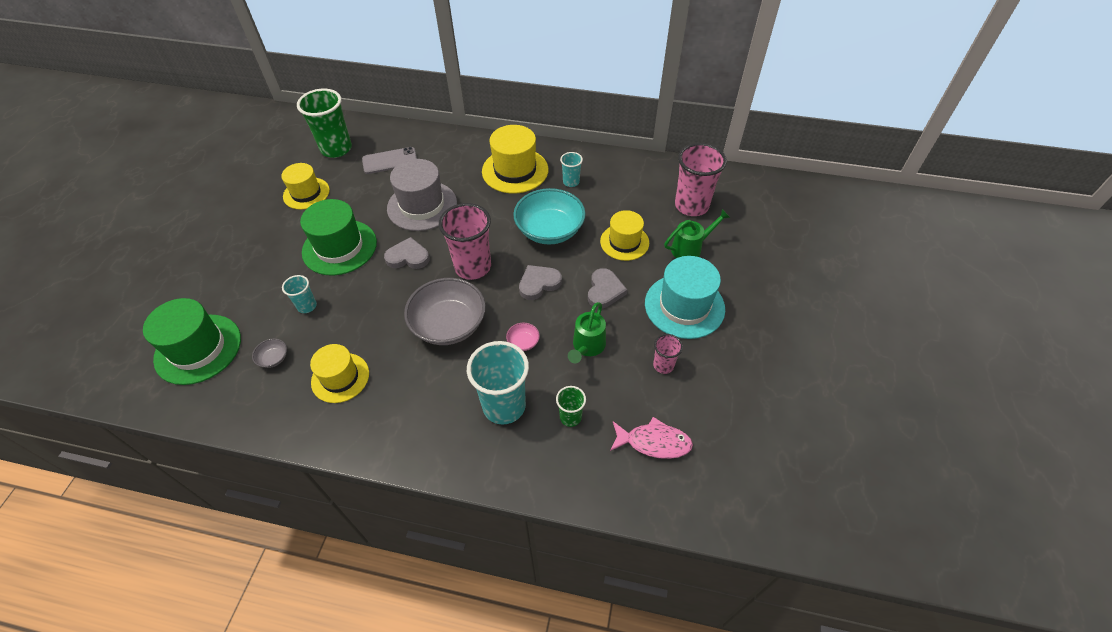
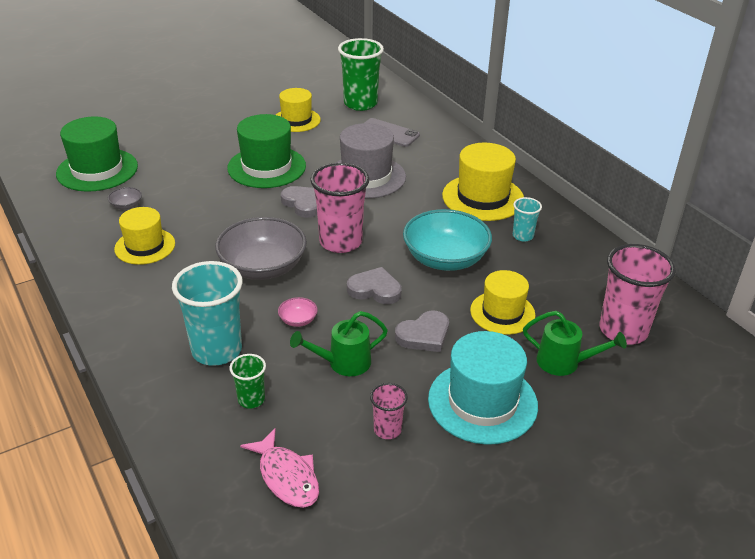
camera: 45 degrees right, 15 degrees down
turquoise cup [282,275,317,313] -> none

